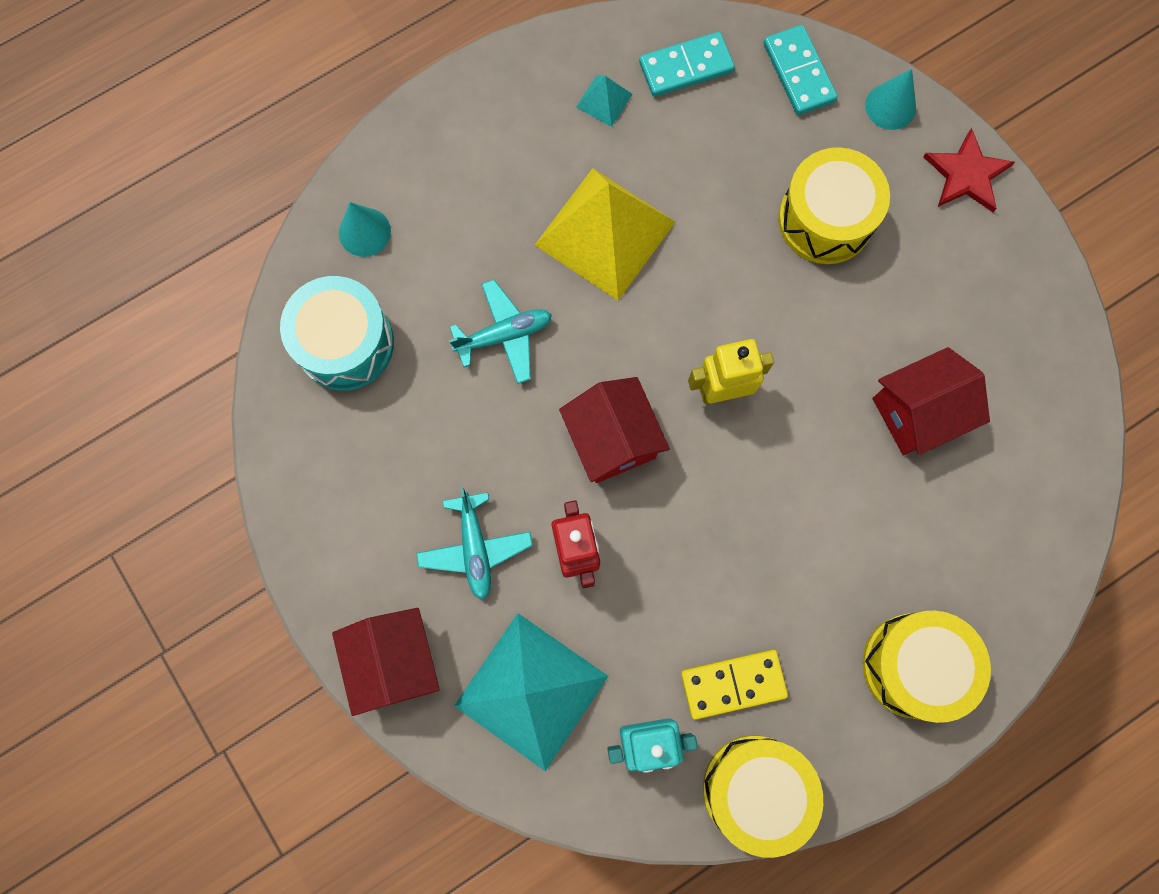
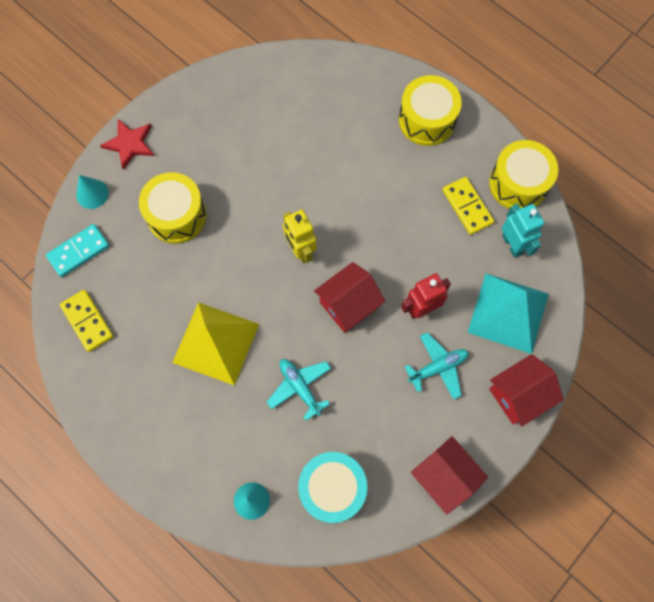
camera: 105 degrees left, 5 degrees down
turquoise pyramid [576,75,633,127] -> none
turquoise domino [639,32,735,97] -> yellow domino [60,290,113,352]
red house [872,347,990,455] -> red house moved to [411,436,488,515]

